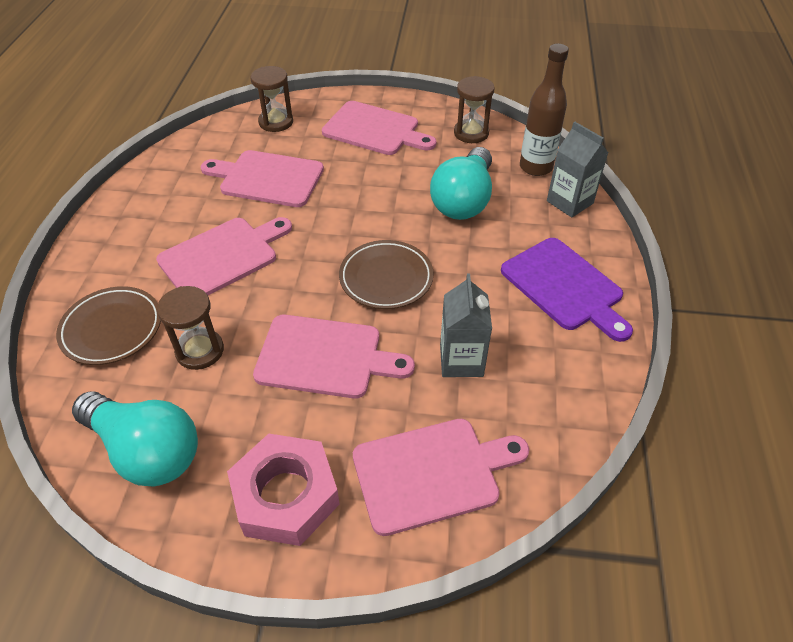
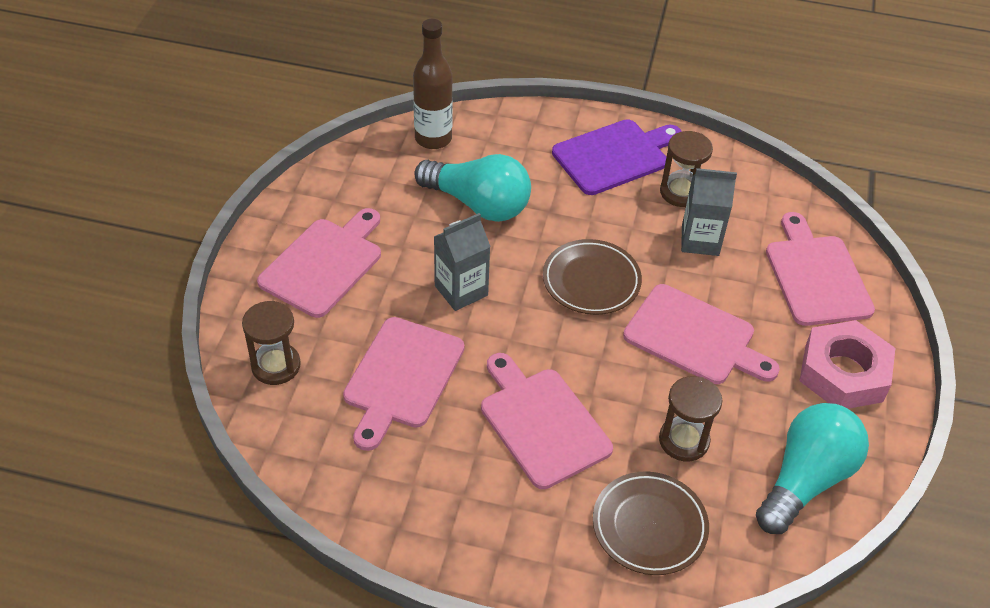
camera: 85 degrees left, 0 degrees up
pink cutting board [253,315,415,398] -> pink cutting board turned 105 degrees clockwise [623,284,780,384]
brown hourglass [454,76,495,143] -> brown hourglass moved to [660,131,713,207]
grey carton [547,122,608,217] -> grey carton moved to [434,213,491,311]

